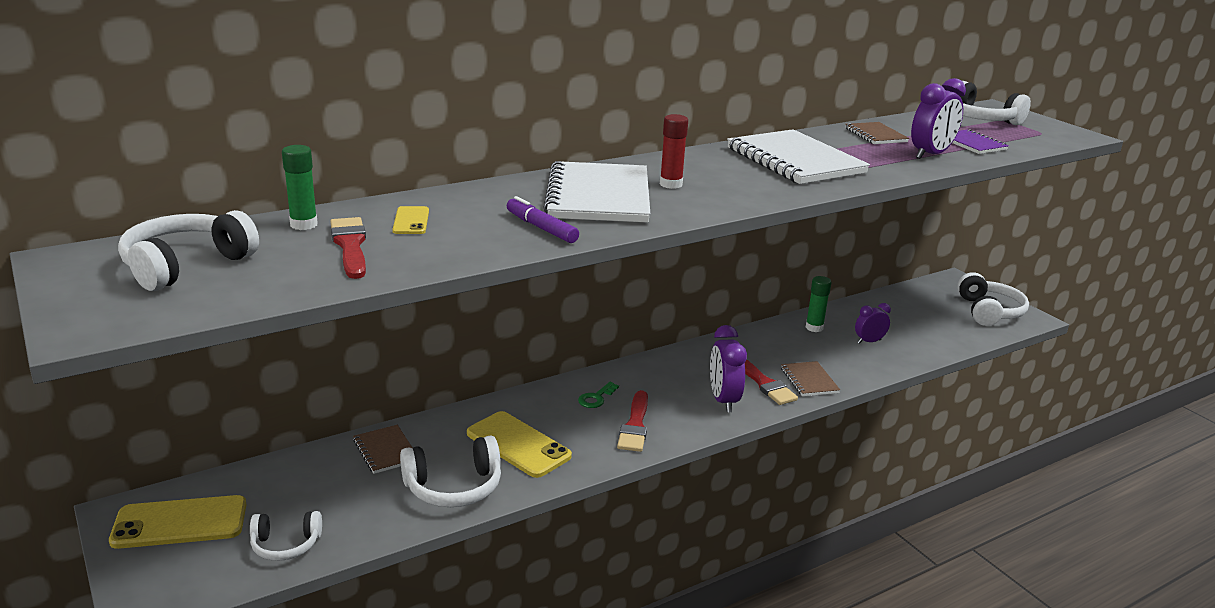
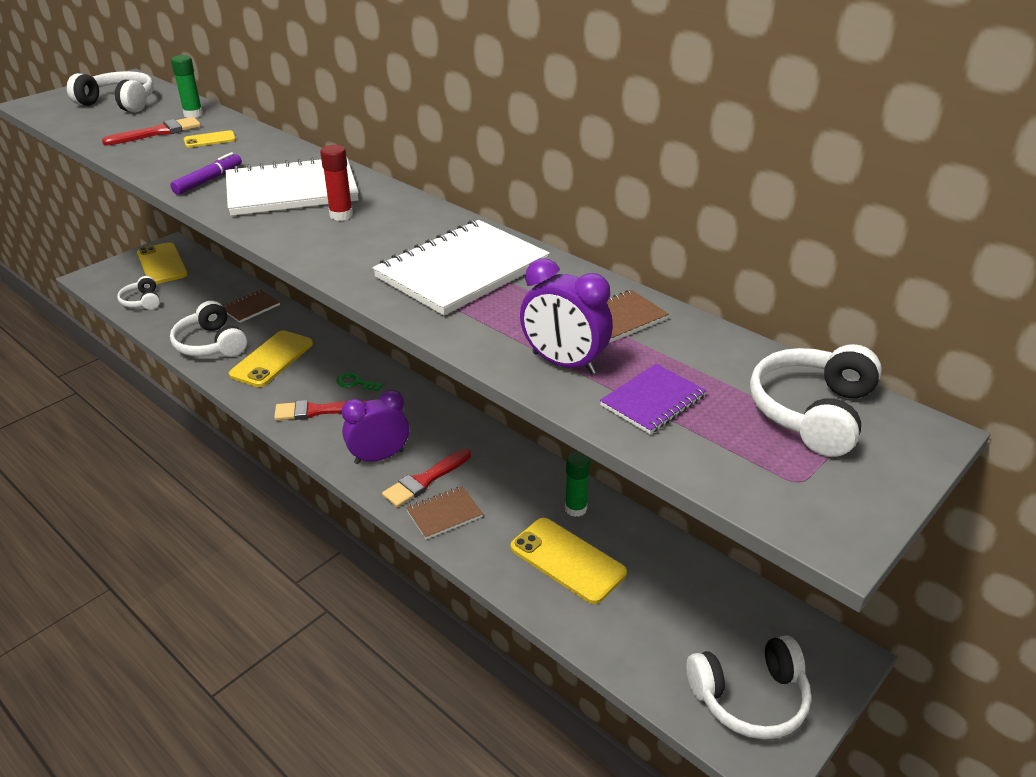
camera: 75 degrees right, 10 degrees up
purple clock [855,303,891,344] -> yellow phone [511,518,627,604]

